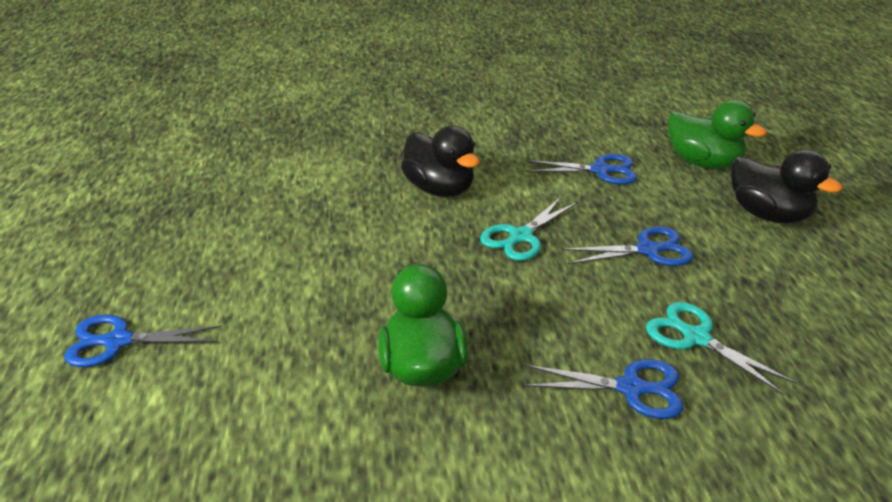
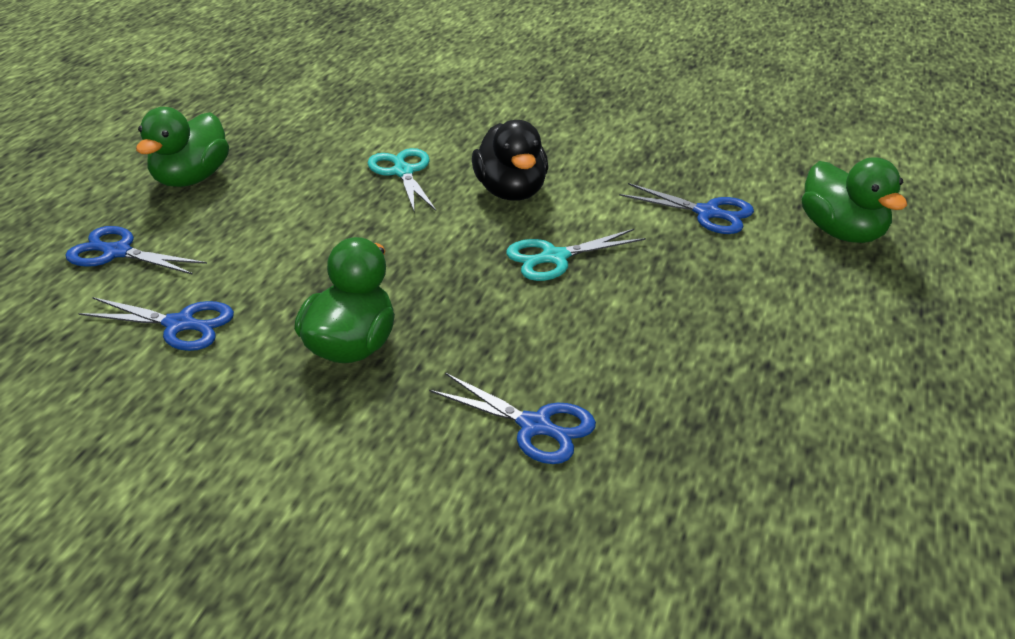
camera: 25 degrees right, 0 degrees up
blue scissors [562,226,693,266] -> blue scissors moved to [78,297,234,351]
turquoise scissors [646,302,797,395] -> turquoise scissors moved to [368,148,436,211]
black duck [731,149,842,224] -> none
none -> green duck [136,107,229,187]

